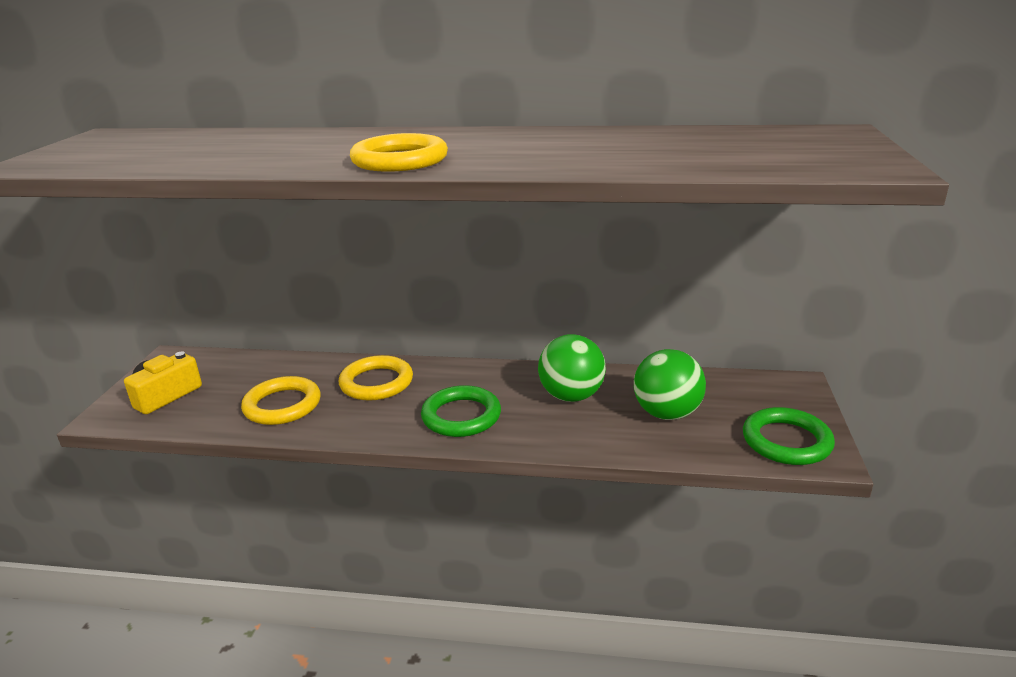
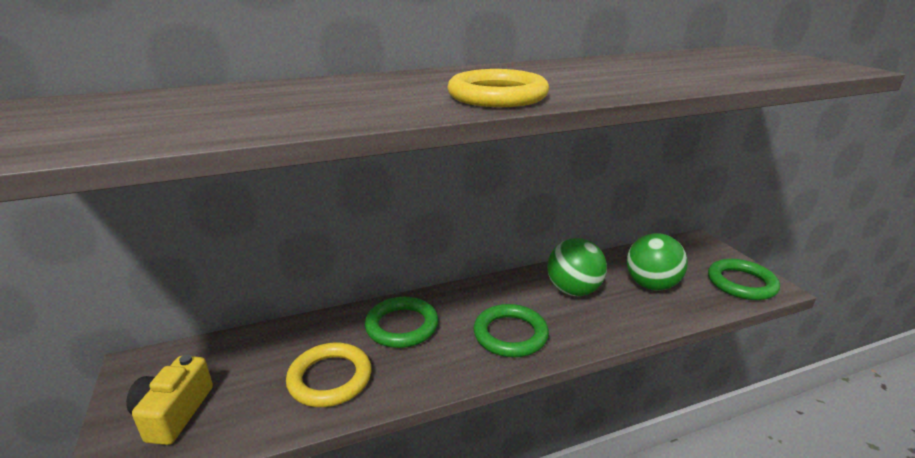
camera: 30 degrees left, 0 degrees up
yellow ring [339,355,413,401] -> green ring [365,297,438,348]

